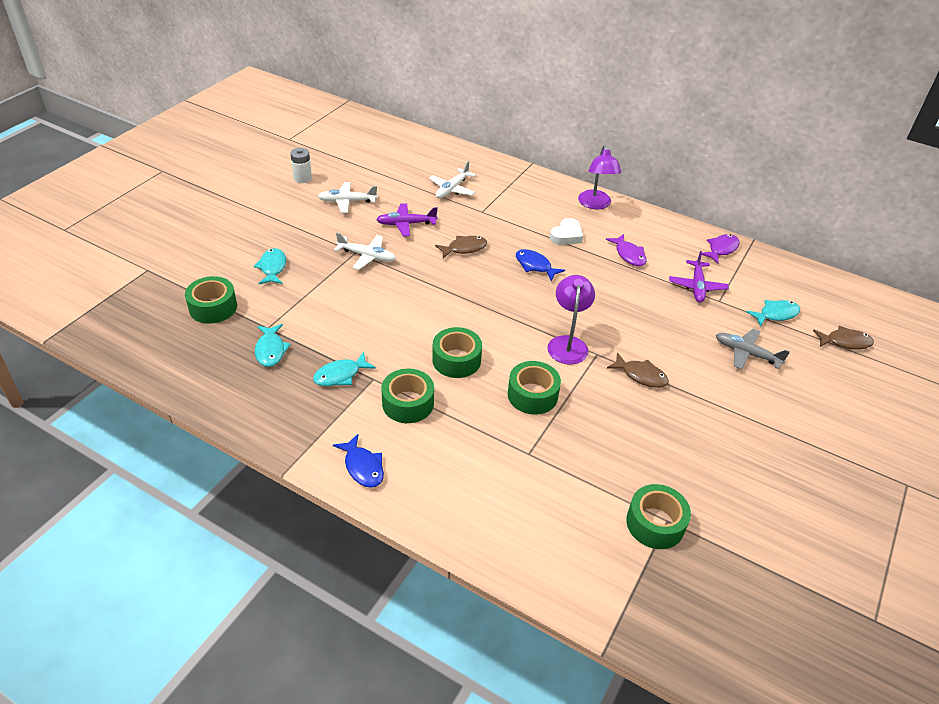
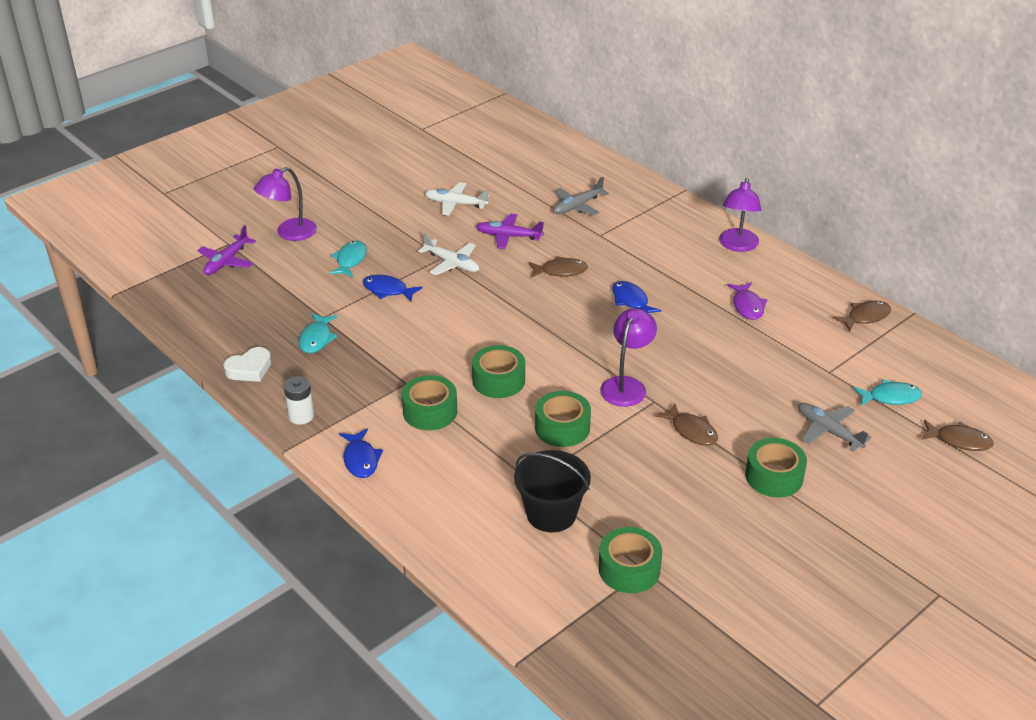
camera: 20 degrees right, 5 degrees down
green tape [185,276,237,324] -> green tape moved to [745,438,807,497]
white battery [290,148,312,183] -> white battery moved to [284,376,314,424]
turquoise fish [313,352,376,386] -> none
white plane [429,161,476,198] -> grey plane [553,177,609,216]
white heart [550,218,583,245] -> white heart moved to [223,347,271,382]
purple plane [669,251,729,303] -> purple plane moved to [197,225,256,275]
purple fish [702,234,740,264] -> brown fish [833,301,891,332]
none -> purple lamp [254,167,317,241]
none -> blue fish [363,275,423,302]
none -> black bucket [514,450,591,532]

